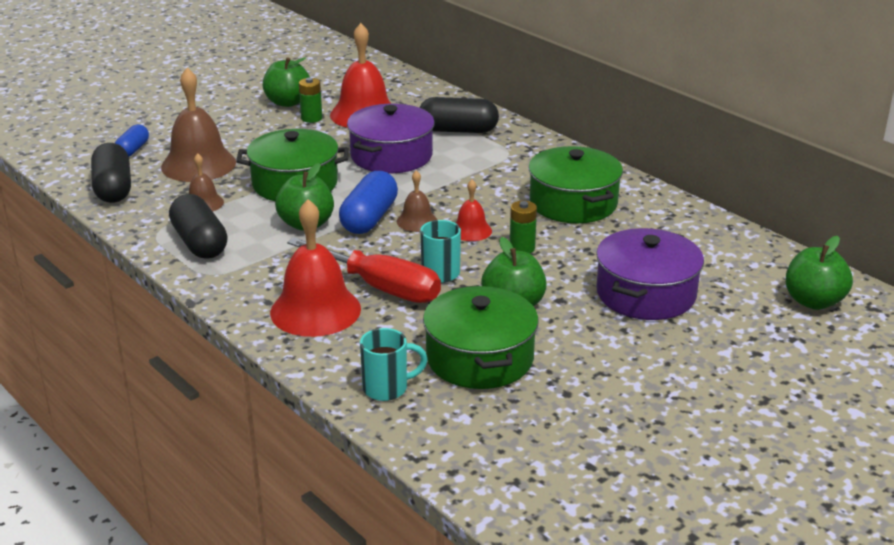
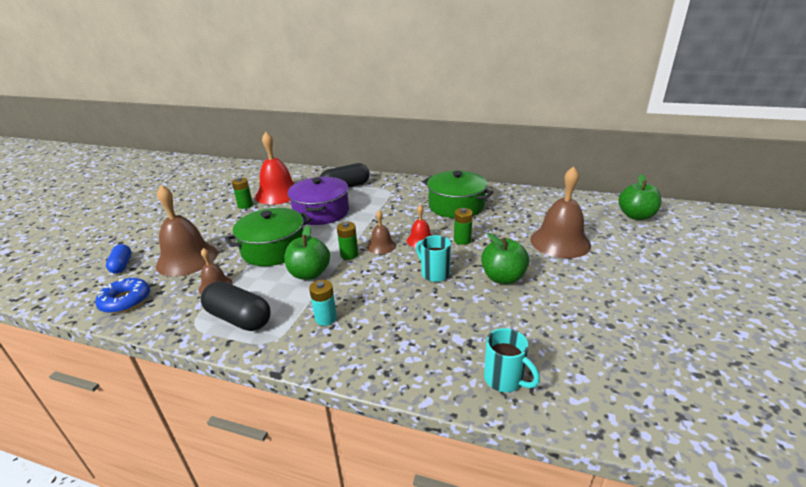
camera: 30 degrees left, 0 degrees up
black capsule [91,143,131,203] -> blue donut [95,278,150,313]
green apple [263,57,310,107] -> none
red bell [270,199,361,337] -> none
red screwdriver [287,237,441,303] -> none
blue capsule [339,171,398,234] -> green battery [337,222,358,260]
turquoise mug [360,328,428,401] -> turquoise mug turned 90 degrees clockwise [484,328,540,392]
green pot [423,285,539,389] -> none
purple pot [596,228,704,320] -> brown bell [530,166,591,258]
none -> turquoise battery [309,280,337,326]

